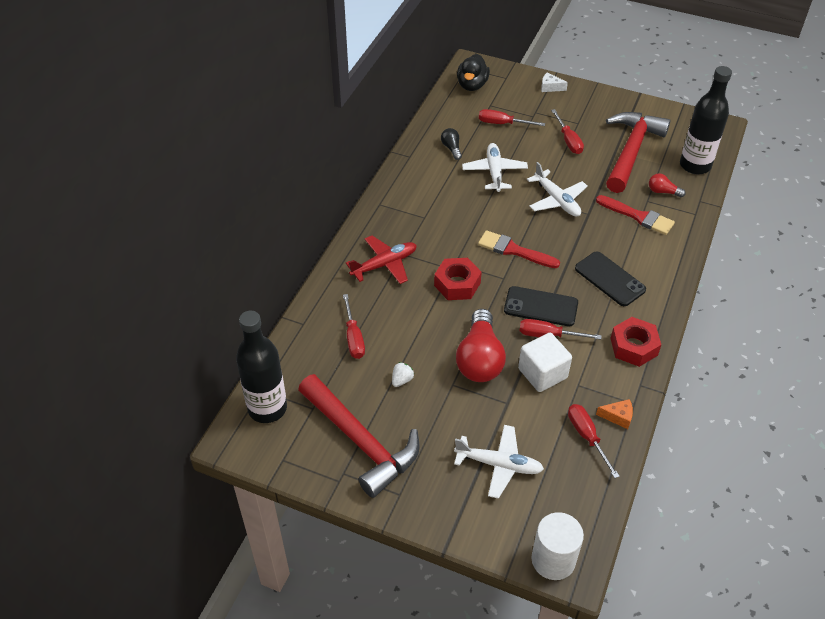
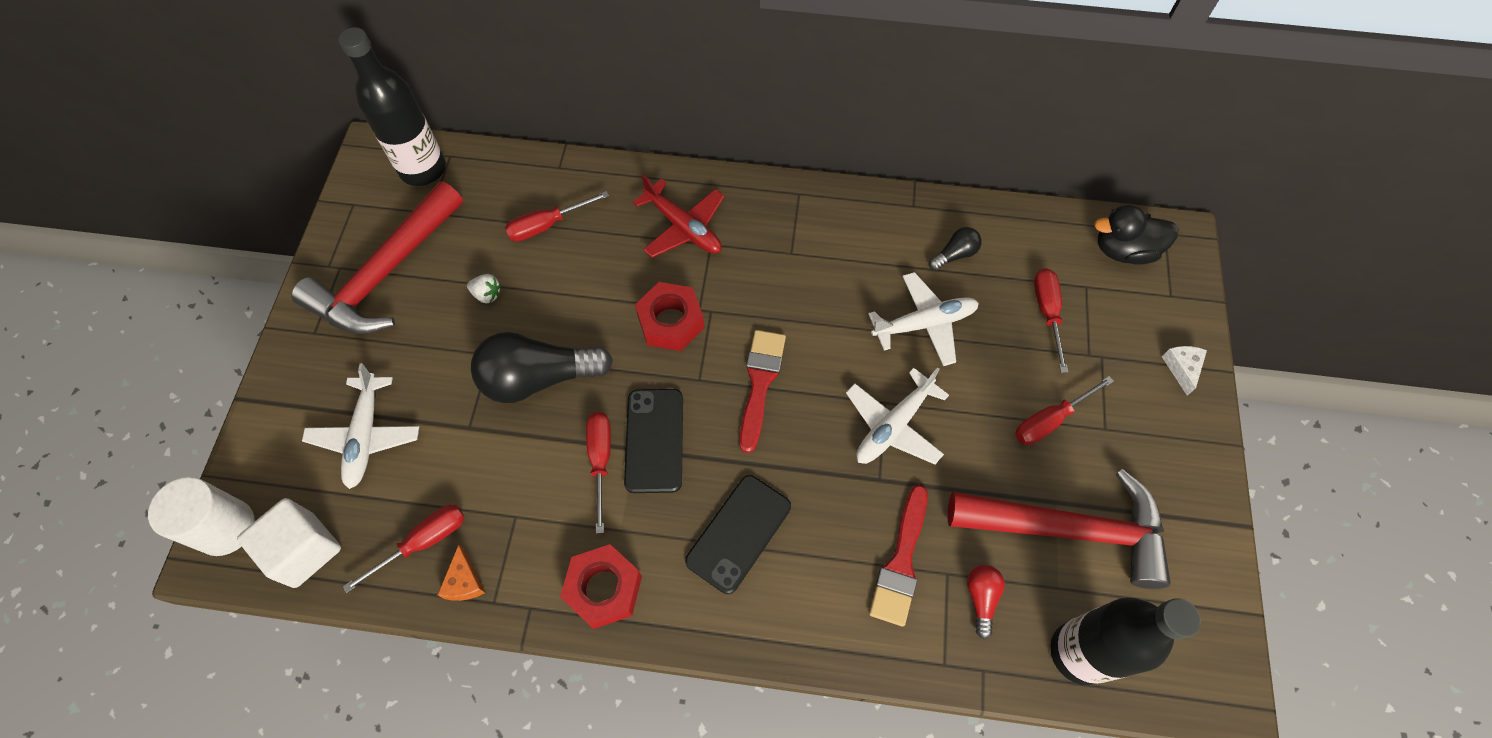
camera: 75 degrees right, 15 degrees up
red light bulb [456,309,506,382] -> black light bulb [471,332,613,403]
white cube [518,333,572,392] -> white cube moved to [237,498,341,588]

